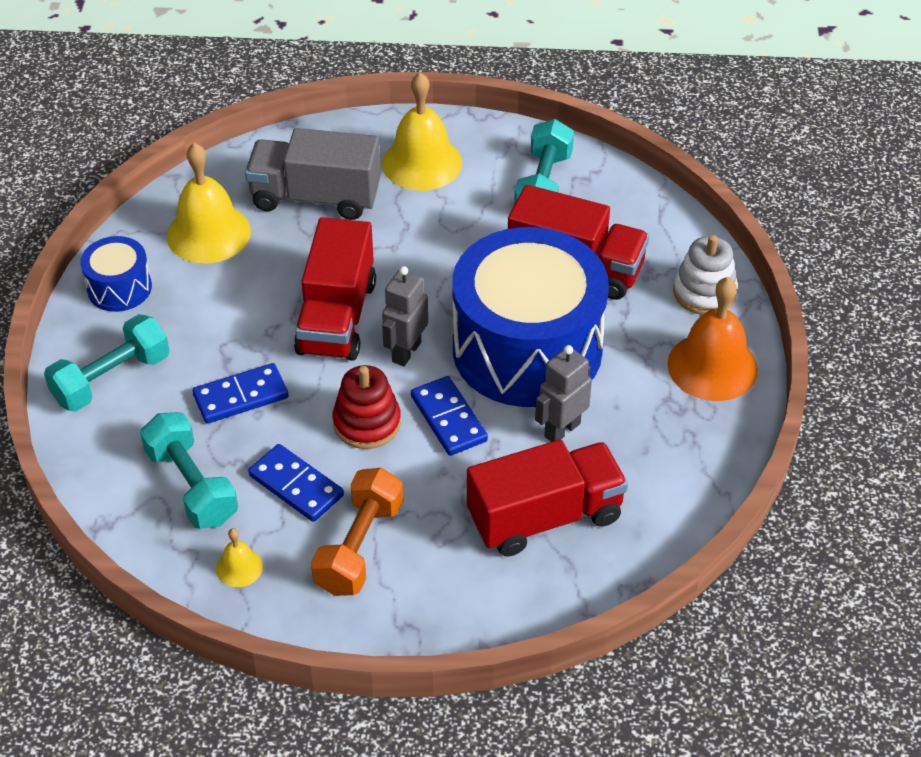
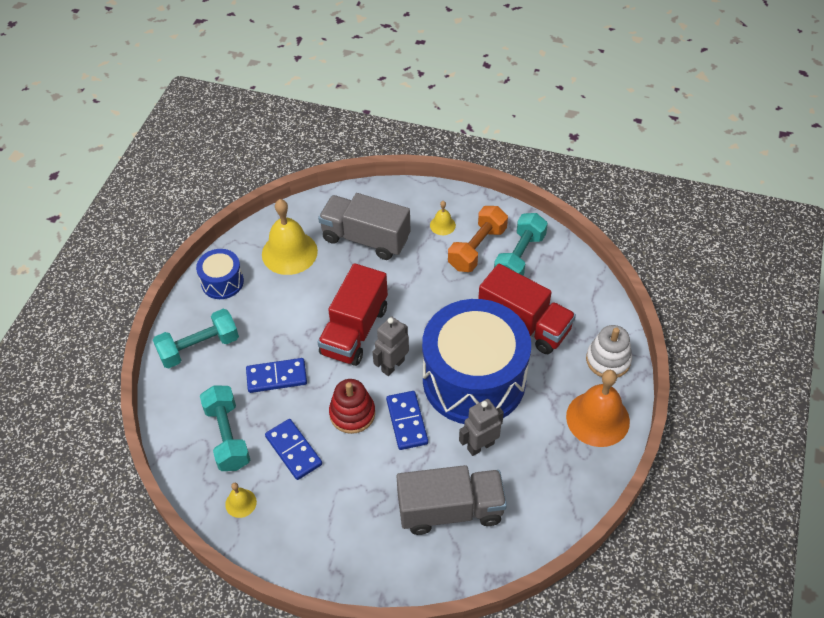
camera: 15 degrees right, 5 degrees up
orange dumbbell [311,468,403,596] -> orange dumbbell moved to [448,206,508,272]
yellow bell [382,72,462,191] -> yellow bell [430,201,456,235], size x0.47
red truck [467,440,628,557] -> grey truck [397,465,507,535]

